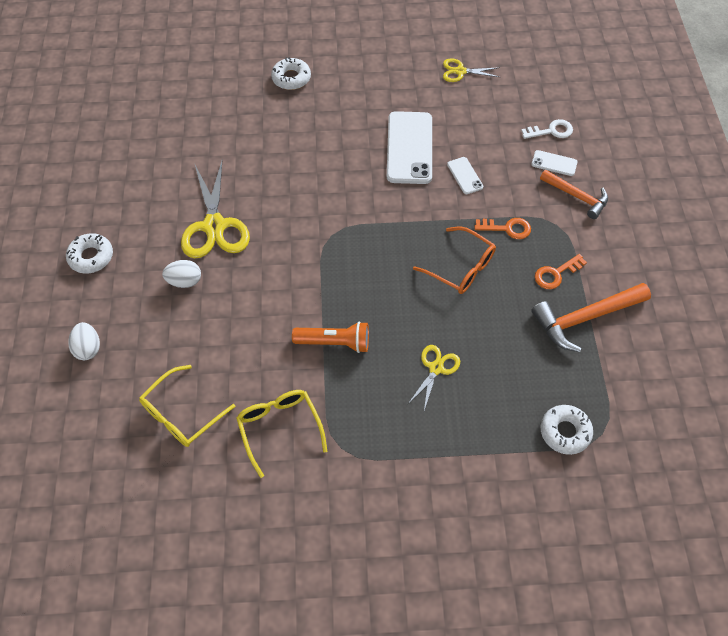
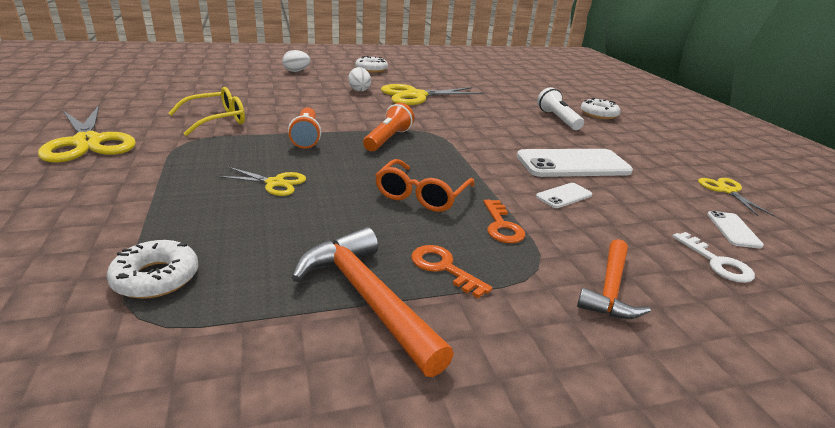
camera: 75 degrees right, 30 degrees down
yellow glasses [139,365,235,447] -> none
white phone [531,150,577,176] -> white phone moved to [707,211,764,248]
none -> yellow scissors [38,106,136,163]
none -> orange flashlight [363,103,414,151]
none -> white flashlight [537,87,584,130]

